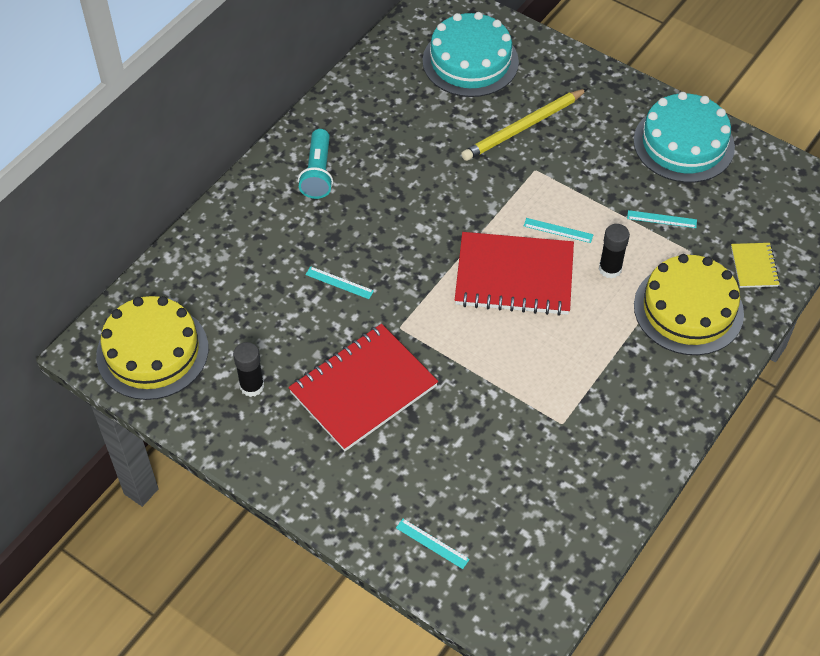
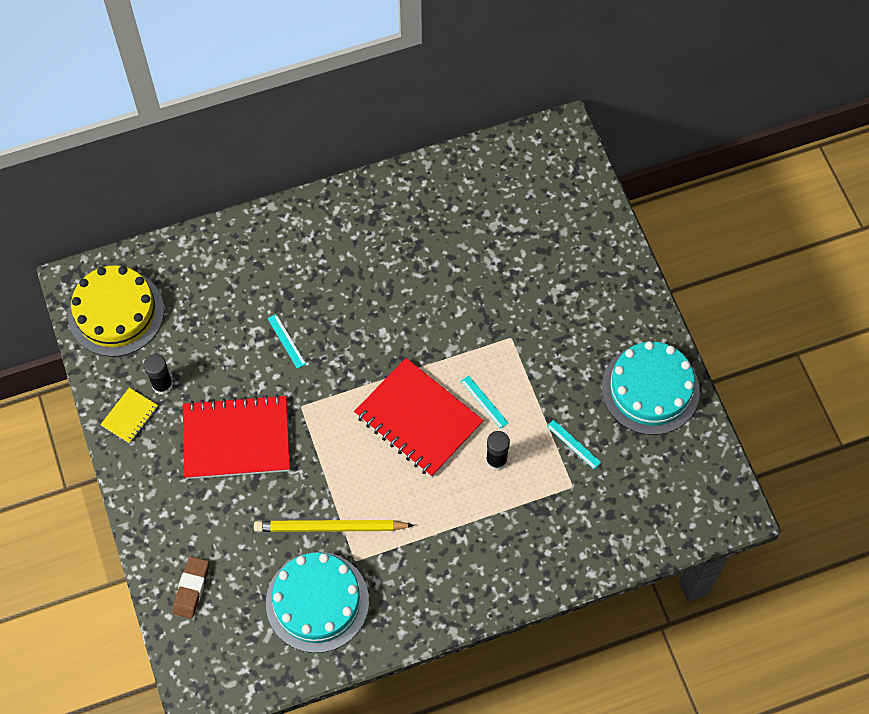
camera: 35 degrees right, 10 degrees up
turquoise flashlight [298,129,333,199] -> none
turquoise ruler [396,519,470,569] -> brown eraser [173,556,209,619]
turquoise cake [423,12,519,97] -> turquoise cake moved to [266,552,369,653]
yellow pencil [461,88,588,161] -> yellow pencil moved to [254,520,414,532]
yellow cake [634,254,744,355] -> none
yellow notebook [731,243,780,288] -> yellow notebook moved to [100,388,158,443]

